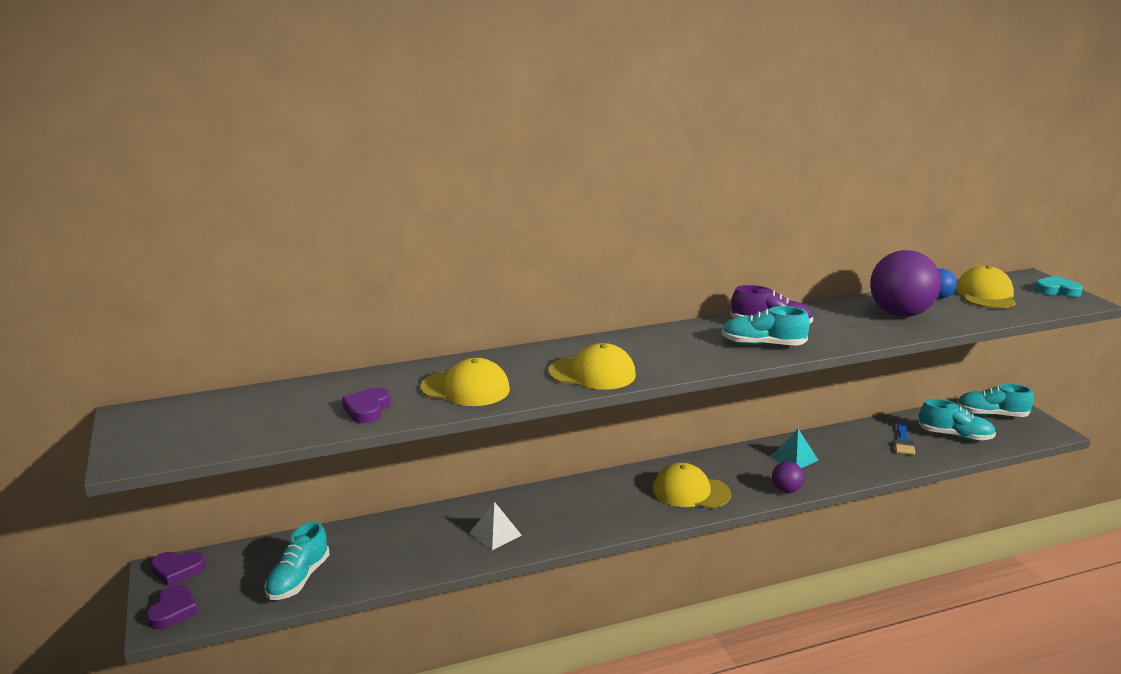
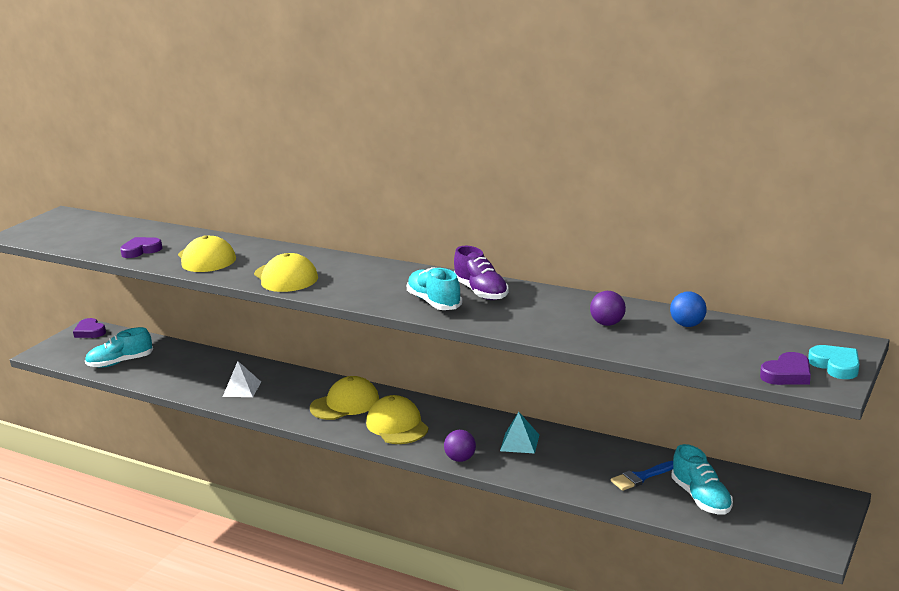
camera: 50 degrees right, 0 degrees up
purple heart [146,585,198,629] -> purple heart moved to [760,352,811,385]
purple ball [870,250,941,317] -> purple ball [590,291,626,326], size x0.47
yellow cap [956,266,1016,308] -> yellow cap moved to [310,376,379,420]
turquoise shoe [957,384,1034,417] -> none

